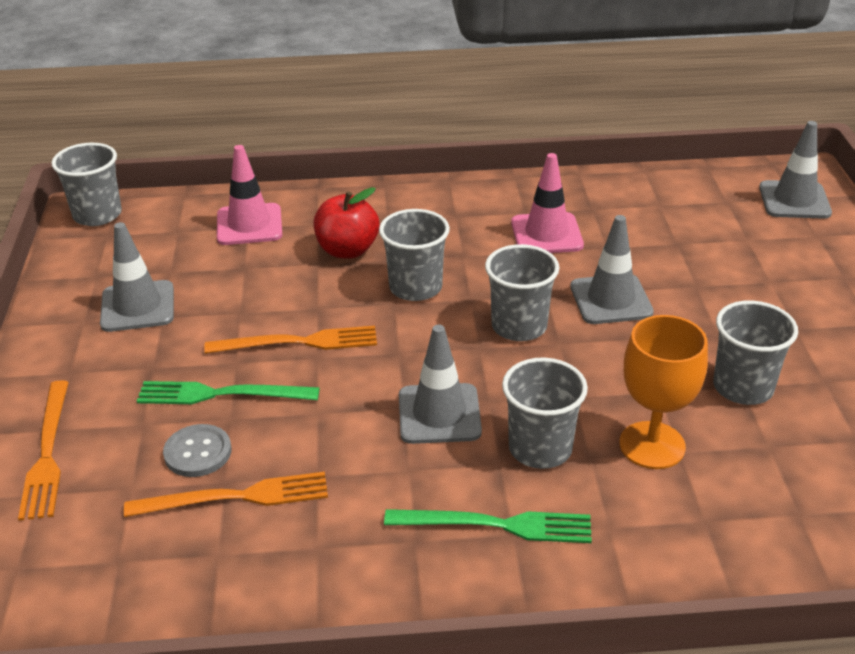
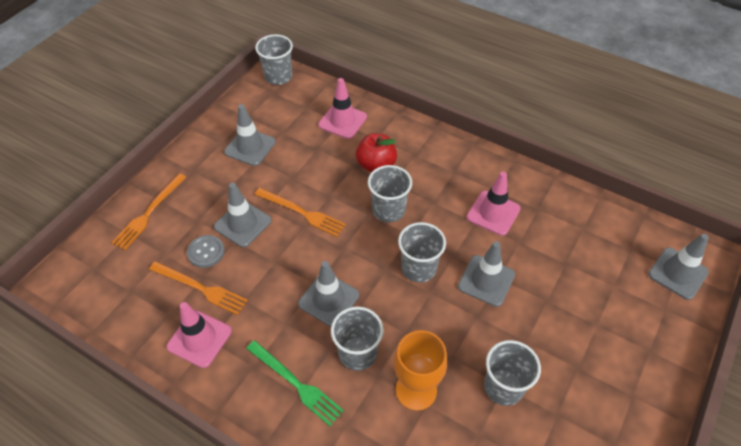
camera: 35 degrees right, 15 degrees up
green fork [137,381,320,404] -> grey traffic cone [214,183,271,247]
none -> pink traffic cone [167,302,232,368]

